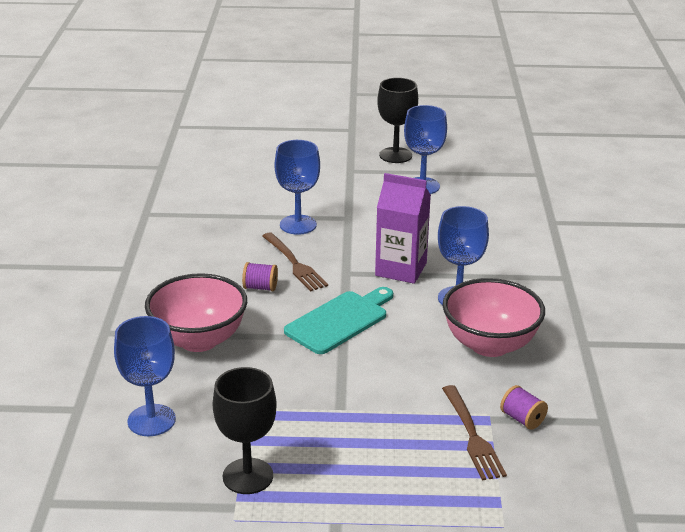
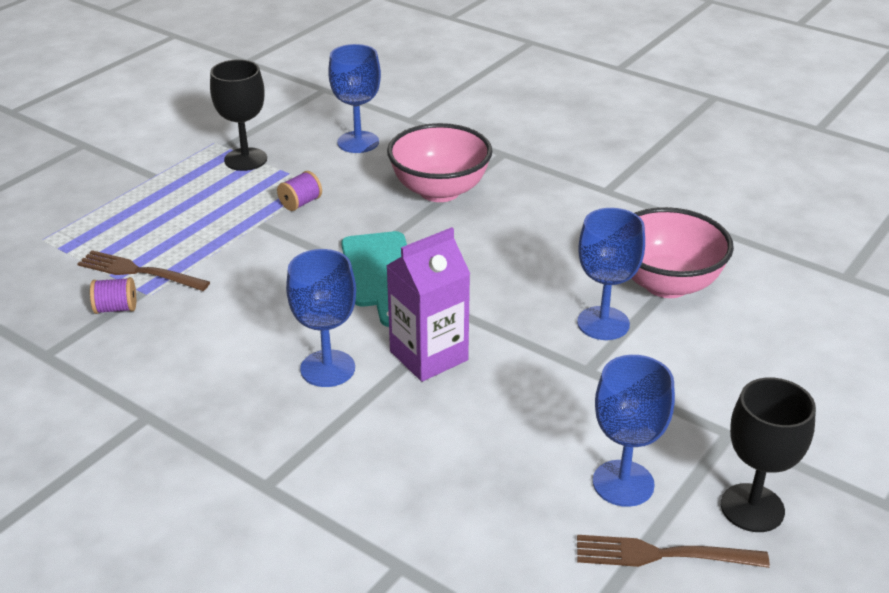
camera: 125 degrees right, 5 degrees up
purple spool [242,262,278,291] -> purple spool moved to [277,171,322,211]
brown fork [262,232,328,292] -> brown fork moved to [577,535,770,568]
pink bowl [442,278,545,357] -> pink bowl moved to [631,207,734,298]

